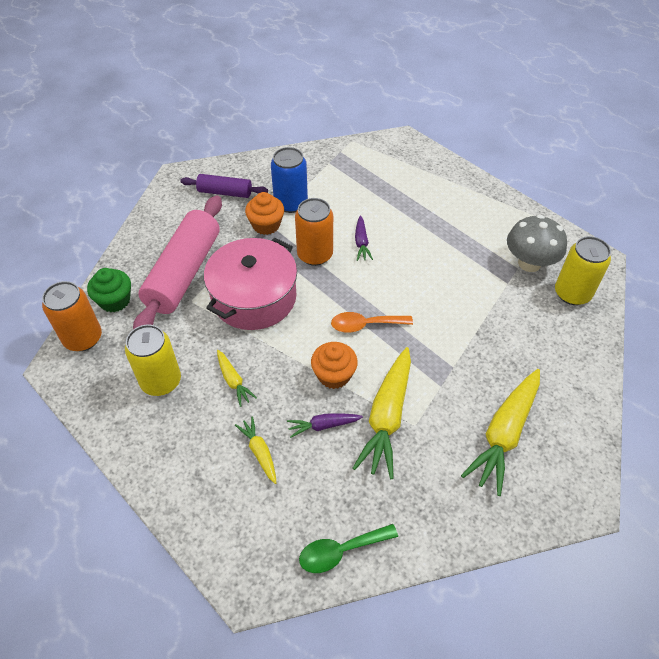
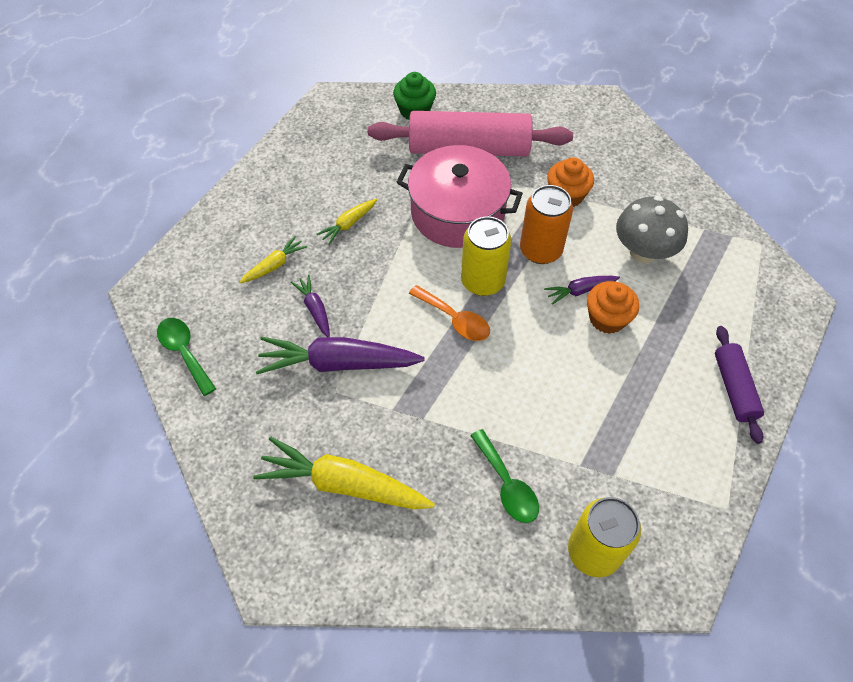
camera: 75 degrees right, 5 degrees up
orange can [42,281,102,351] -> none
yellow can [125,325,181,396] -> yellow can moved to [461,216,512,296]
purple rolling pin [180,174,268,198] -> purple rolling pin moved to [715,326,764,444]
blue can [271,147,308,213] -> none
orange cupcake [311,342,358,389] -> orange cupcake moved to [587,281,639,334]
orange spoon [331,312,413,333] -> orange spoon turned 150 degrees clockwise [408,285,490,341]
yellow carrot [353,347,411,479] -> purple carrot [256,337,425,374]
grey mushroom [507,215,567,272] -> grey mushroom moved to [616,196,688,263]
none -> green spoon [470,429,539,523]

